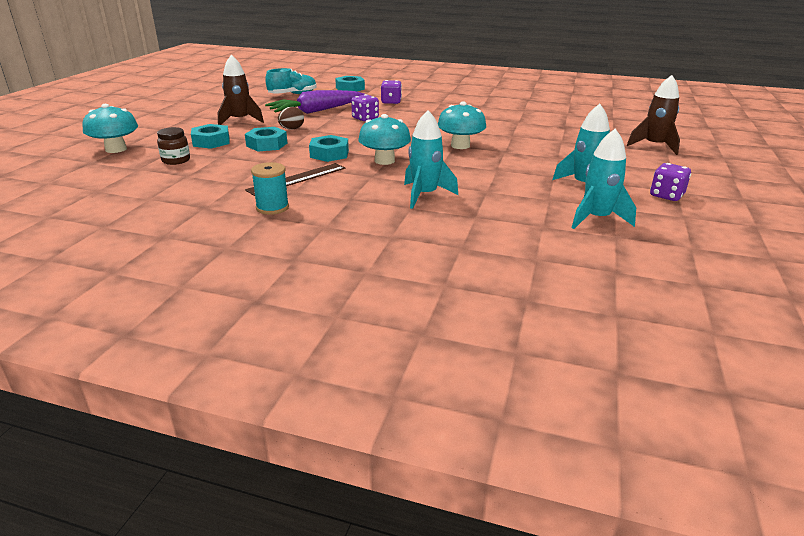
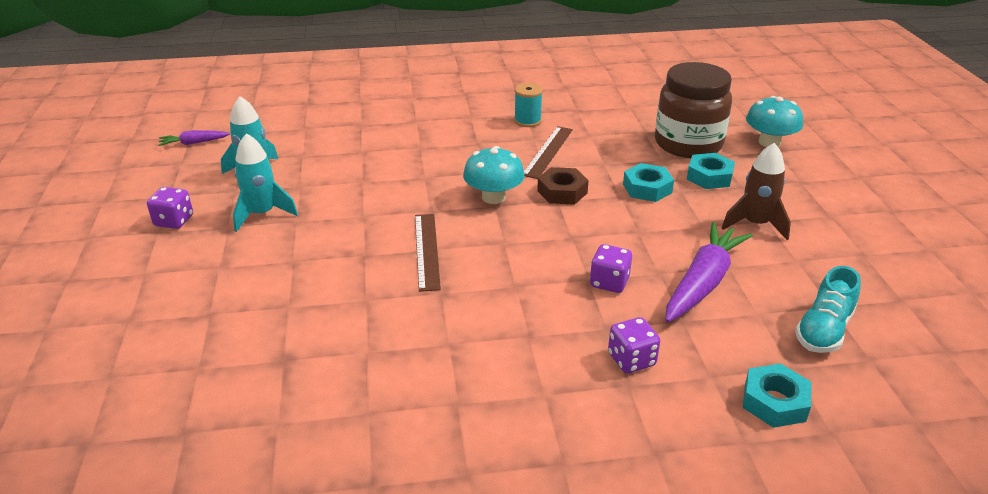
camera: 155 degrees right, 5 degrees up
brown jar [157,127,190,165] -> brown jar [655,62,732,158], size x2.36
brown egg [278,107,304,129] -> none
turquoise nut [309,135,349,162] -> brown nut [537,167,589,205]
turquoise rocket [404,110,458,209] -> none
turquoise mushroom [438,102,486,149] -> brown ruler [415,214,441,292]
brown rocket [627,75,680,155] -> none
none -> purple carrot [158,130,230,146]

